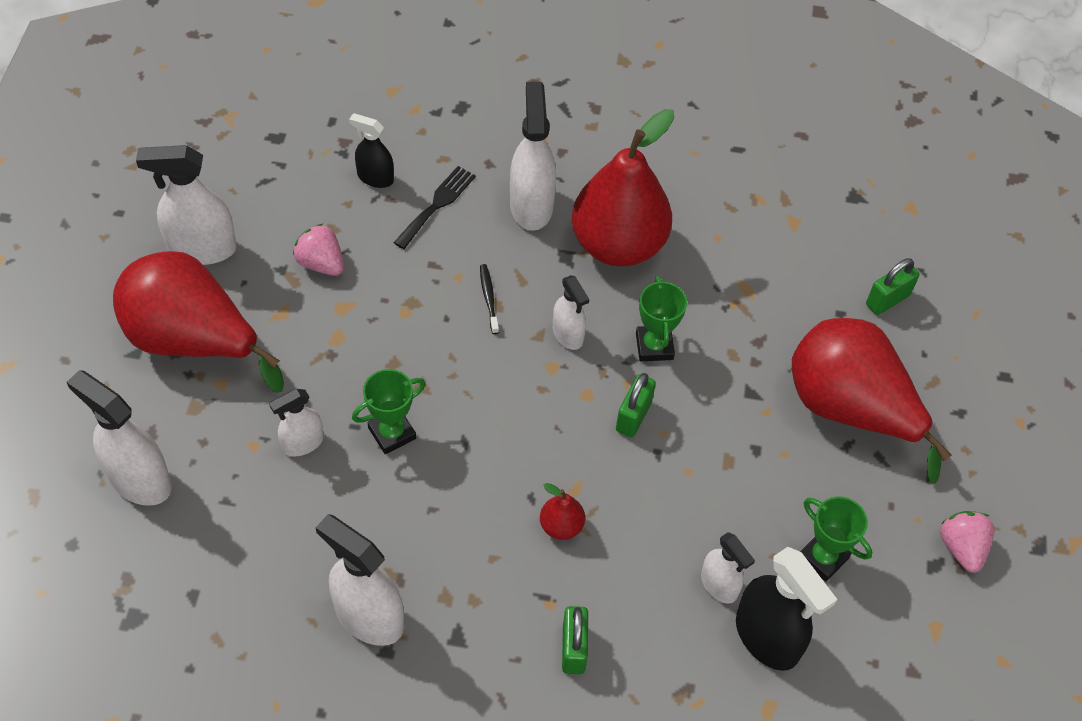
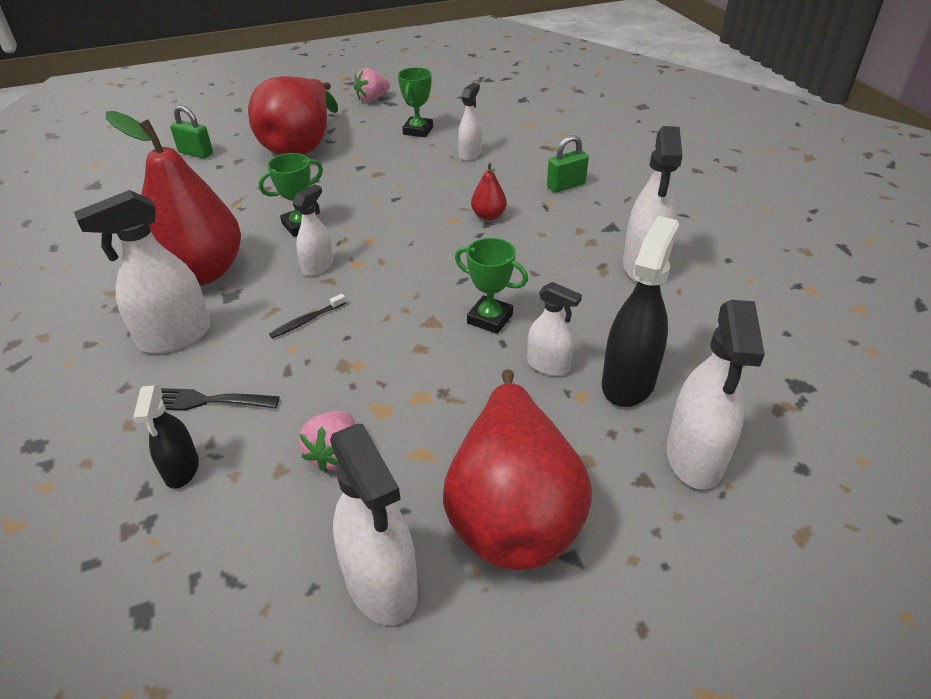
camera: 115 degrees left, 15 degrees down
green padlock [616,373,656,437] -> none
black spray bottle [736,547,838,671] -> black spray bottle moved to [602,216,679,407]

